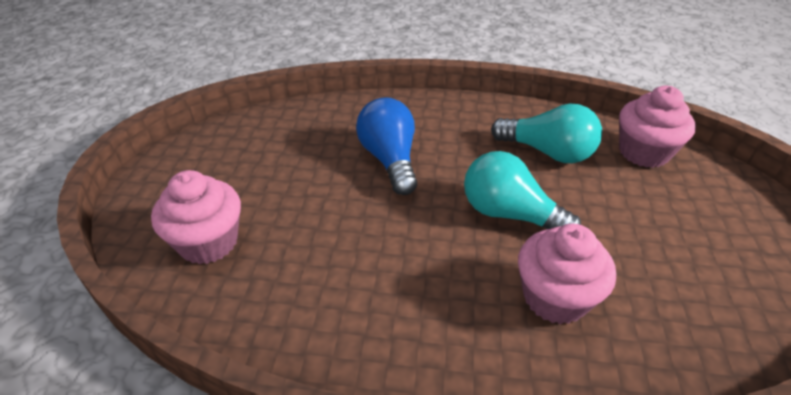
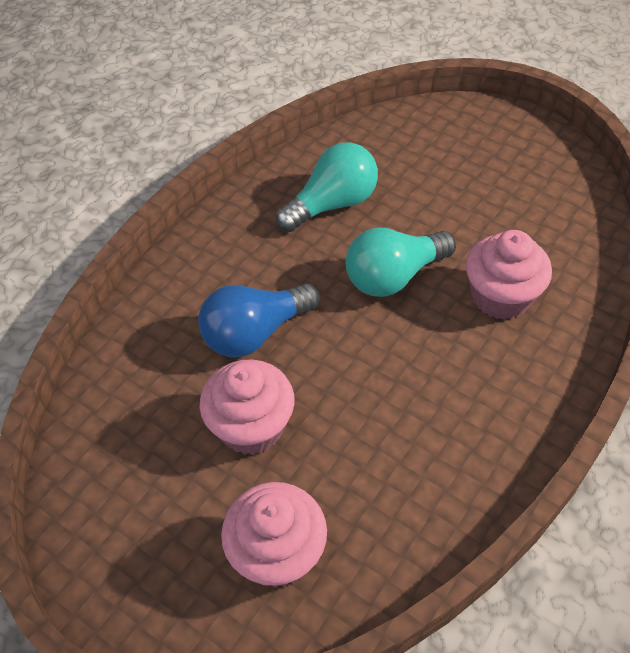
camera: 60 degrees left, 10 degrees up
blue light bulb [356,97,417,195] -> blue light bulb turned 45 degrees counterclockwise [198,283,320,357]
pink cupcake [619,86,696,168] -> pink cupcake moved to [200,360,295,455]

